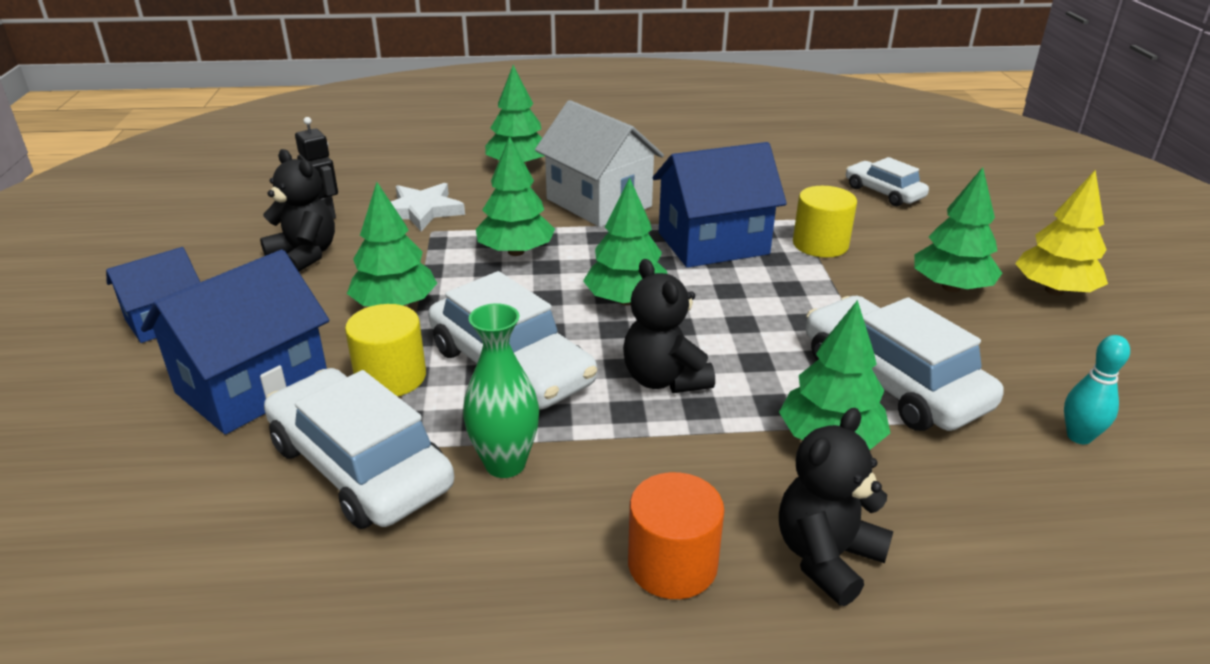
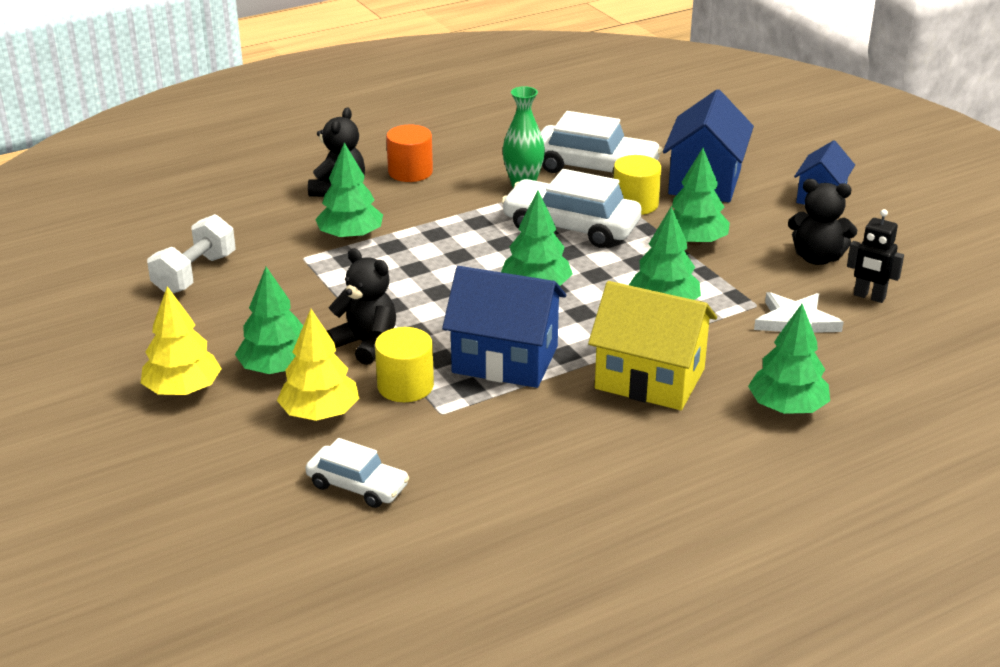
camera: 155 degrees right, 0 degrees up
white house [535,100,664,227] -> yellow house [588,281,717,410]
black teddy bear [623,259,715,393] -> black teddy bear moved to [327,248,396,365]
blue house [653,142,787,268] -> blue house turned 60 degrees clockwise [442,266,566,388]
white car [806,296,1004,431] -> none
turquoise bowling pin [1064,335,1130,444] -> white dumbbell [147,214,236,293]
none -> yellow tree [277,309,359,421]

